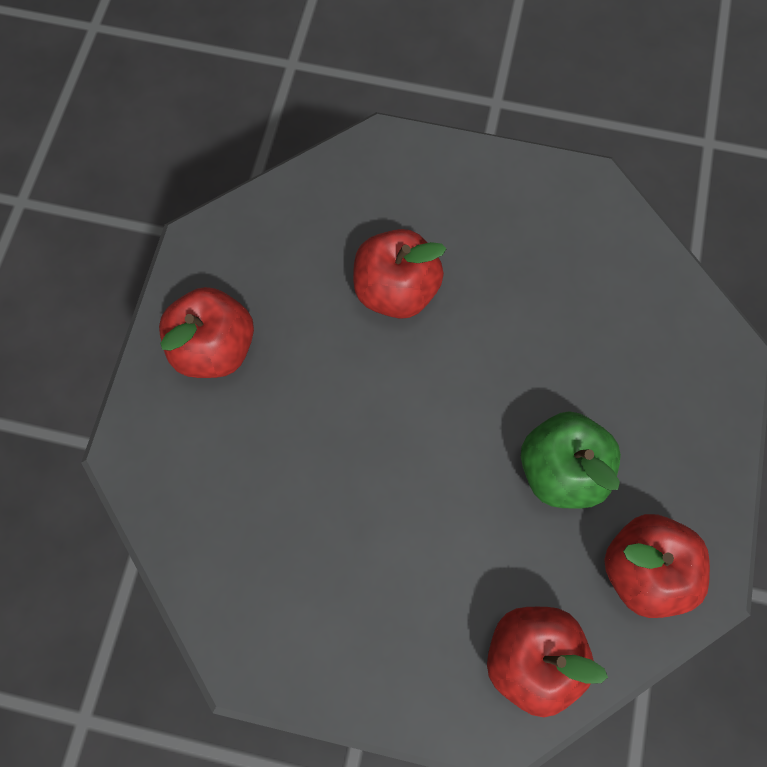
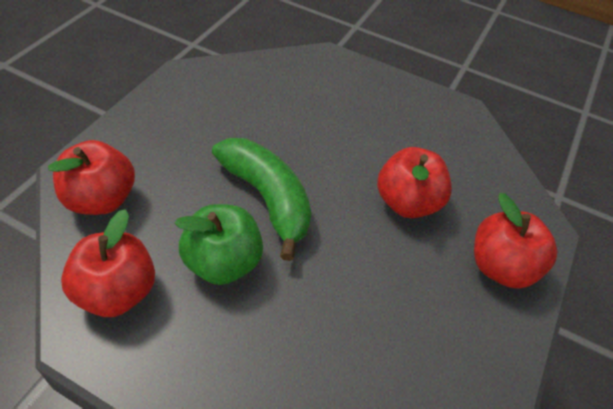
camera: 100 degrees right, 20 degrees down
red apple [159,287,254,378] -> red apple moved to [474,193,557,289]
none -> green banana [212,138,311,261]

